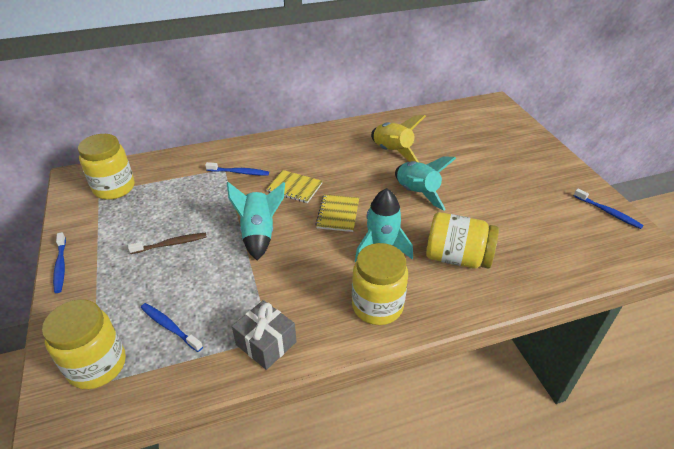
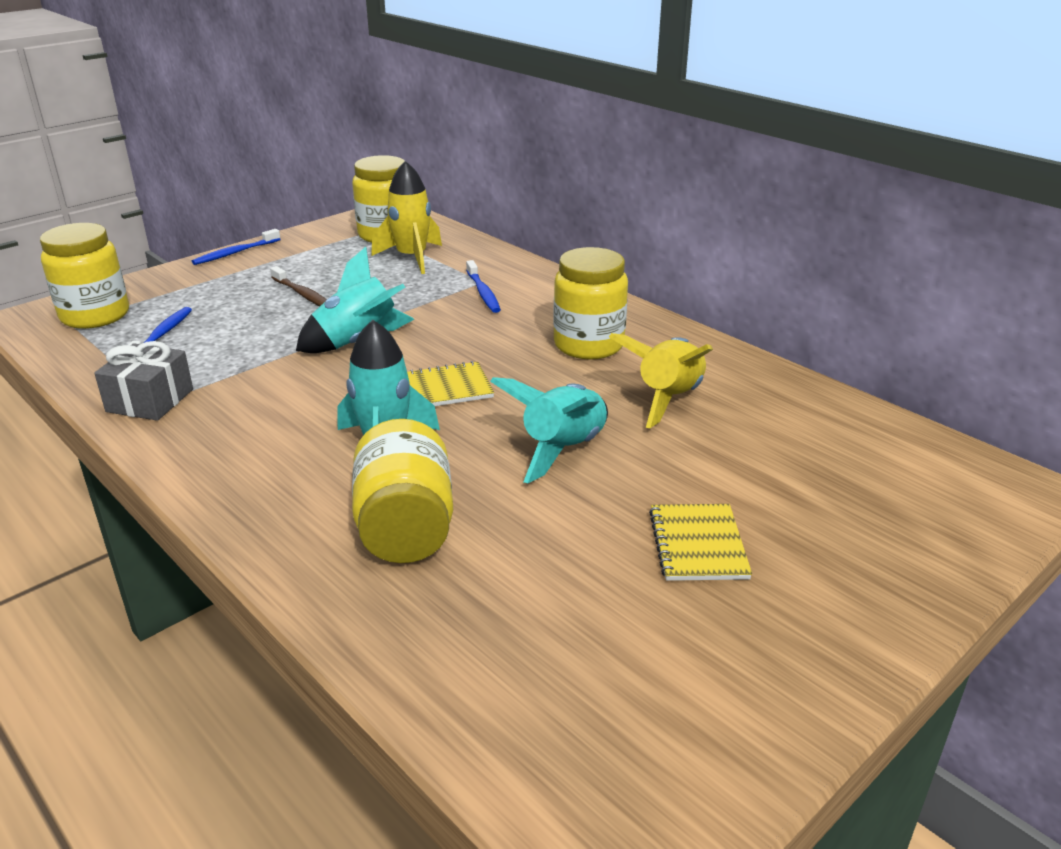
camera: 65 degrees right, 10 degrees down
yellow notebook [266,170,323,203] -> yellow notebook moved to [649,504,752,581]
yellow jar [352,243,408,325] -> yellow jar moved to [553,247,628,360]
blue toothbrush [574,188,644,229] -> none
none -> yellow rocket [371,161,442,274]

